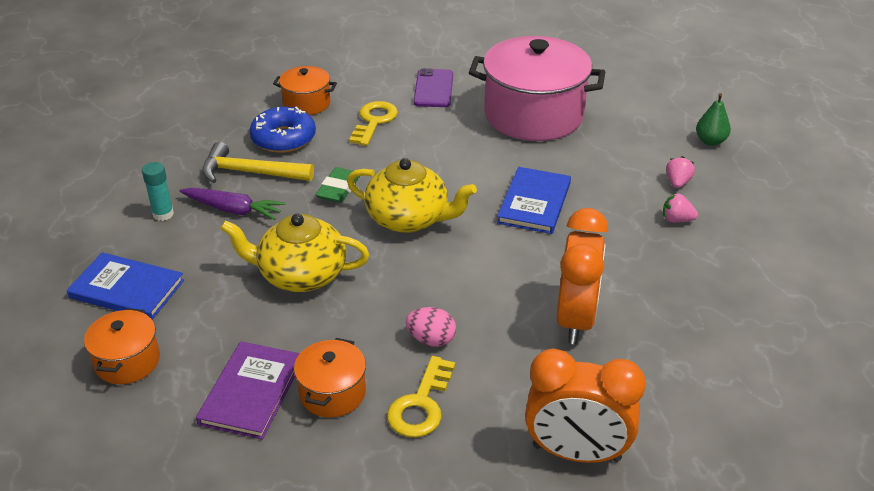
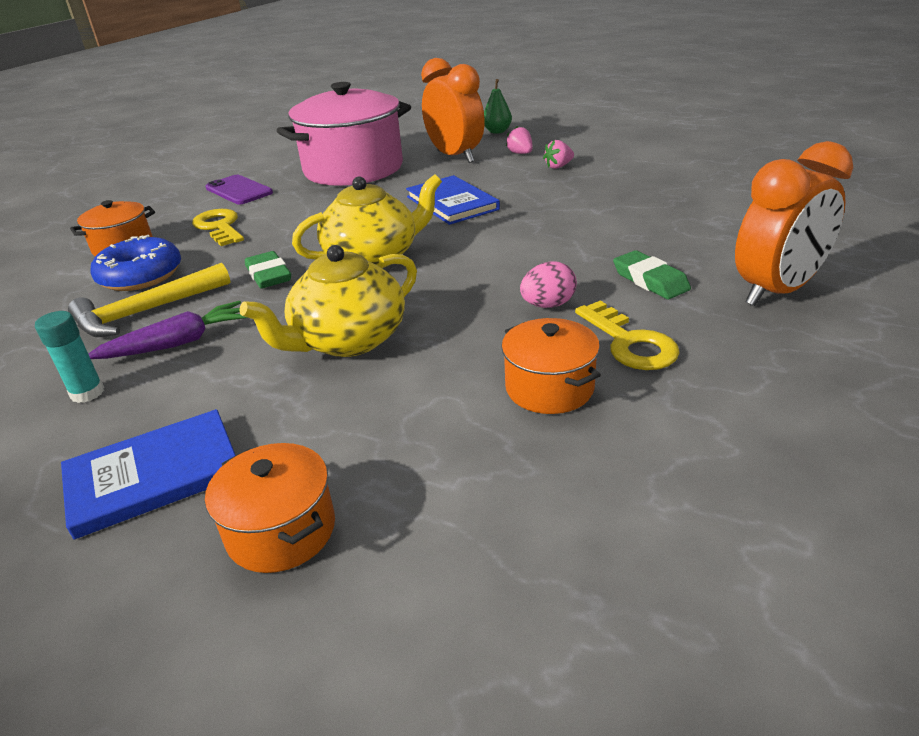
camera: 45 degrees left, 5 degrees down
purple book [196,341,300,440] -> none
orange clock [556,208,608,344] -> orange clock moved to [421,58,485,163]
none -> green eraser [613,250,691,299]

